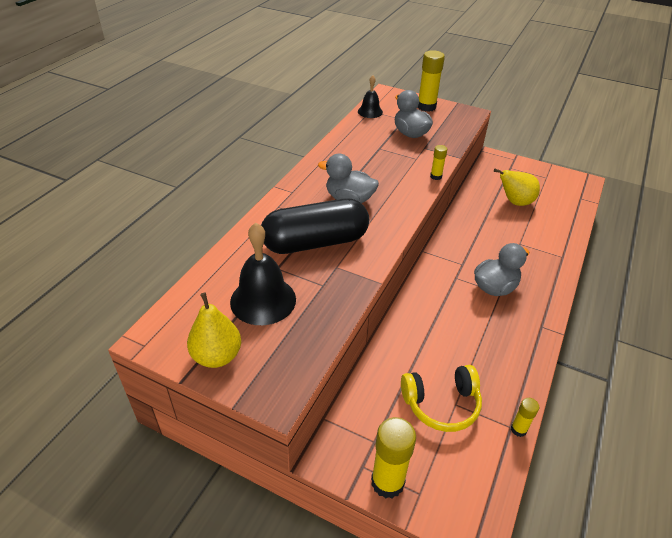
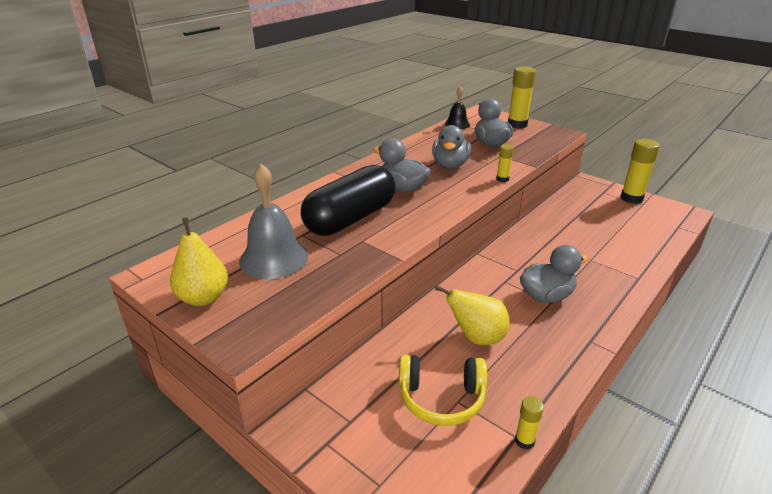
camera: 15 degrees right, 10 degrees down
black bell [230,223,296,325] -> grey bell [239,164,308,279]
black capsule [261,198,369,254] -> black capsule turned 45 degrees counterclockwise [301,165,396,236]
yellow glue stick [371,417,416,499] -> yellow glue stick moved to [620,139,660,204]
yellow pear [494,169,540,206] -> yellow pear moved to [435,285,510,345]
none -> grey duck [432,125,471,169]

